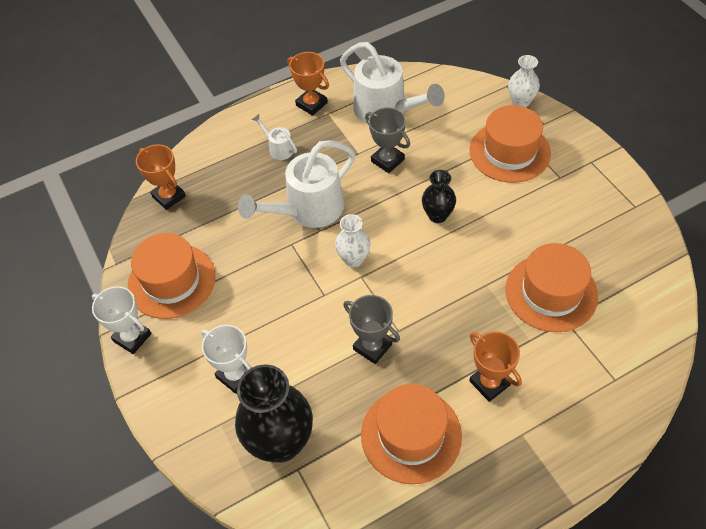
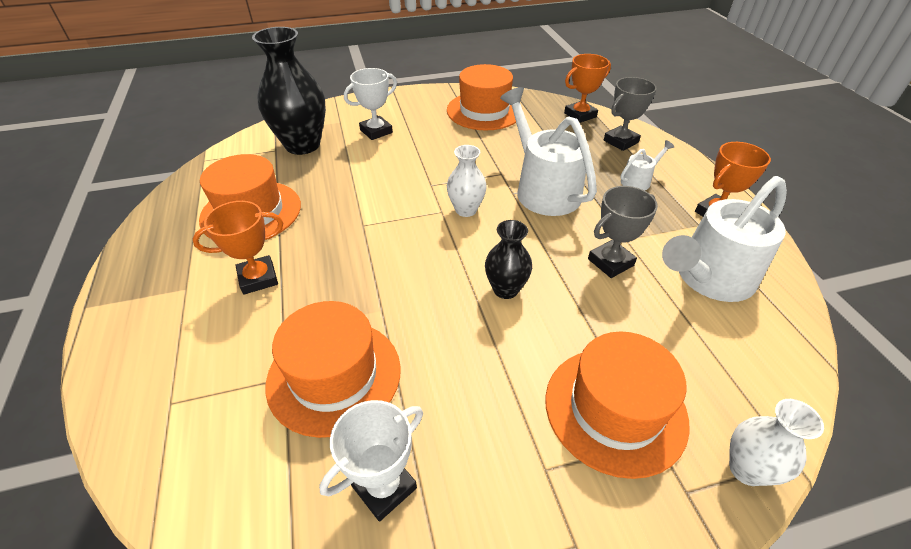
camera: 100 degrees right, 10 degrees down
white trophy [92,286,152,354] -> white trophy moved to [319,400,423,521]
grey trophy [343,295,400,364] -> grey trophy moved to [604,77,656,151]

